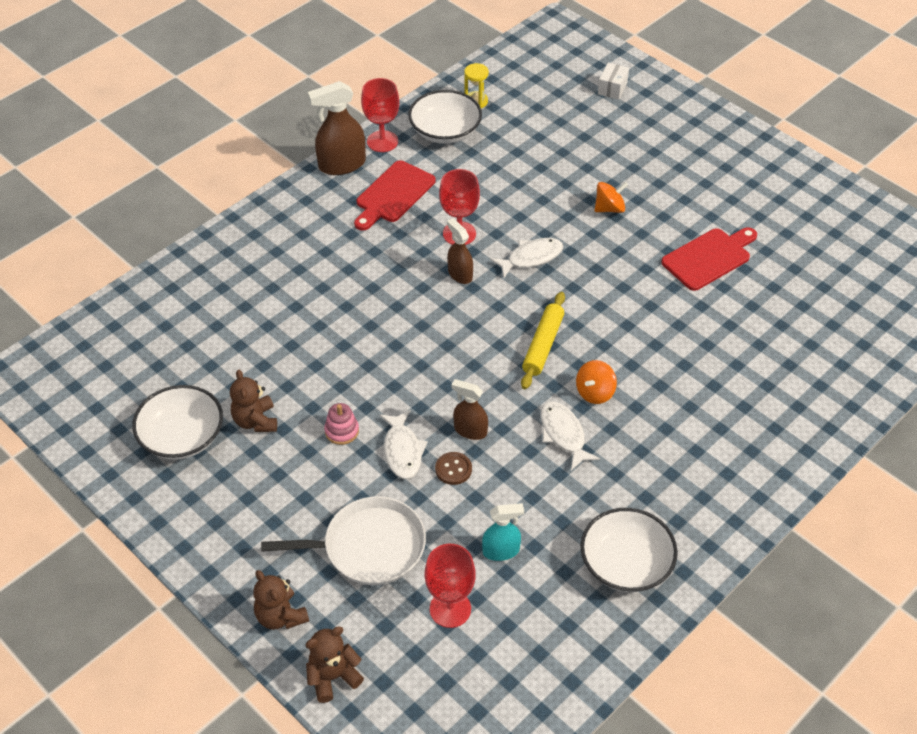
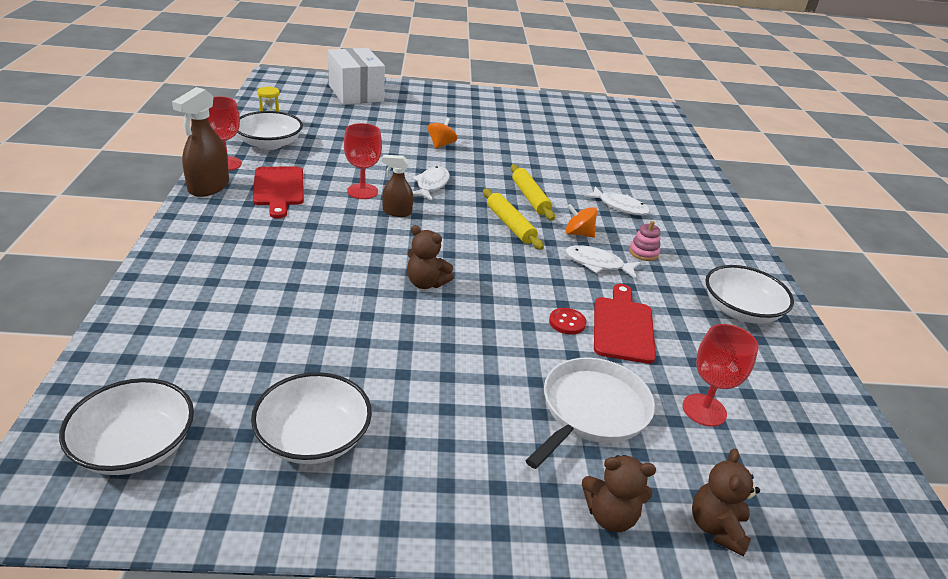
camera: 50 degrees left, 15 degrees down
brown teddy bear [230,370,277,432] -> brown teddy bear moved to [407,225,454,289]
pink stacking toy [324,403,359,445] -> pink stacking toy moved to [629,221,661,261]
white fish [379,410,428,479] -> white fish moved to [584,187,650,215]
brown button [435,452,472,485] -> red button [549,308,586,335]
brown spray bottle [451,379,488,440] -> none
turquoise spray bottle [482,503,524,561] -> none
orange spinning top [576,360,617,404] -> orange spinning top turned 120 degrees clockwise [565,204,597,238]
white box [598,63,629,100] -> white box [328,48,385,105], size x2.35
red cutting board [661,227,757,291] -> red cutting board moved to [594,284,656,364]
none -> white bowl [59,378,194,475]
none -> yellow rolling pin [511,164,555,221]

